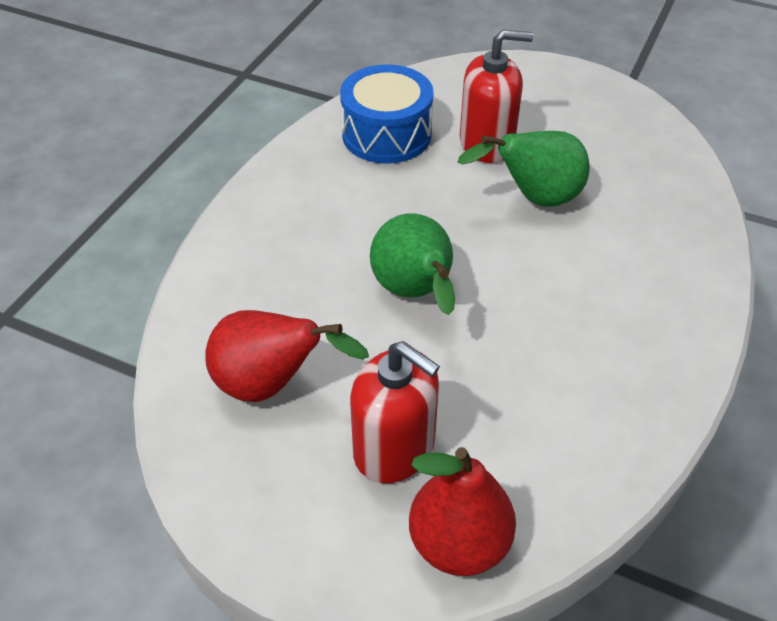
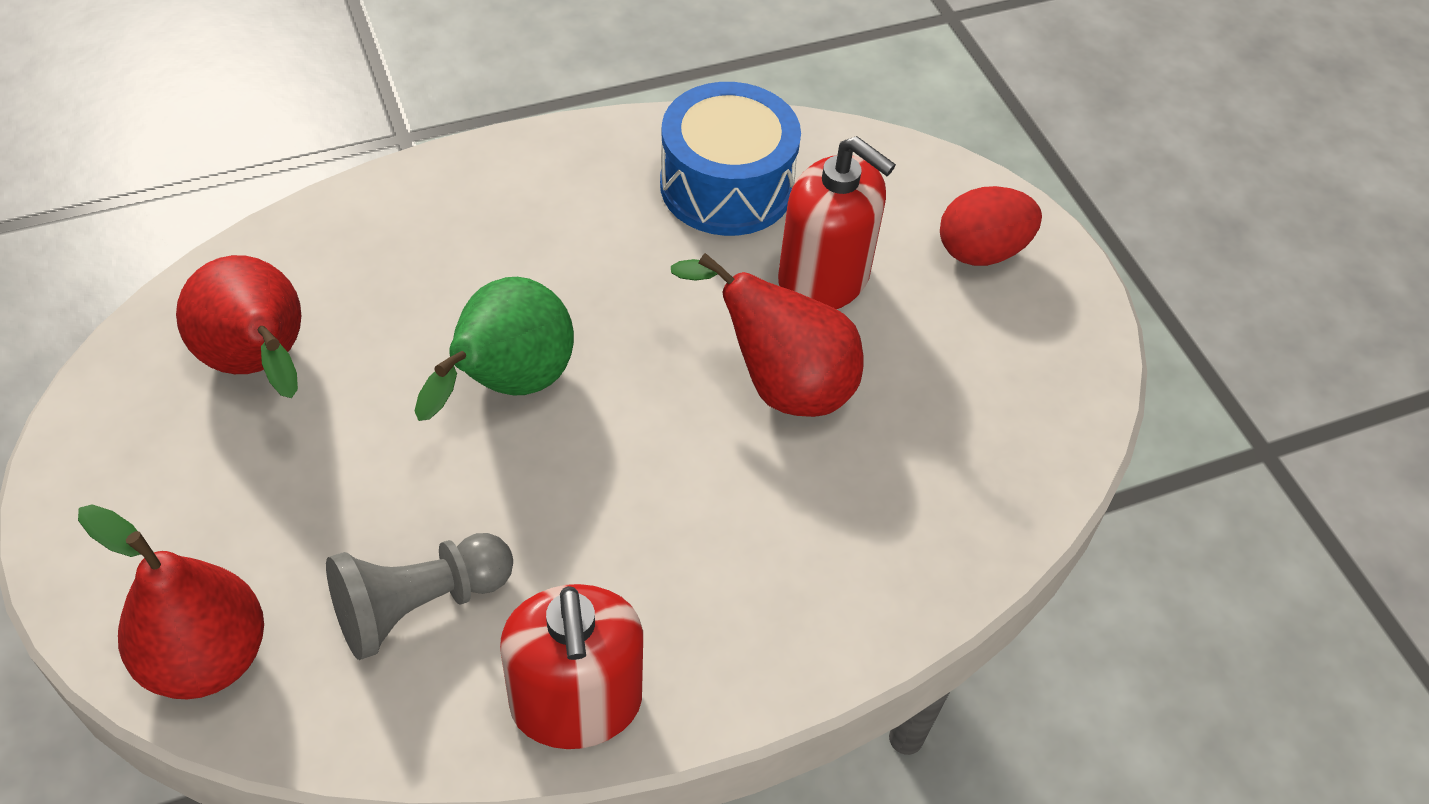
camera: 40 degrees right, 5 degrees up
red soap dispenser [350,341,440,483] -> red soap dispenser moved to [500,584,643,749]
green pear [458,131,590,207] -> red pear [671,253,863,417]
none -> grey pawn [326,533,513,660]
none -> red egg [940,186,1042,266]

